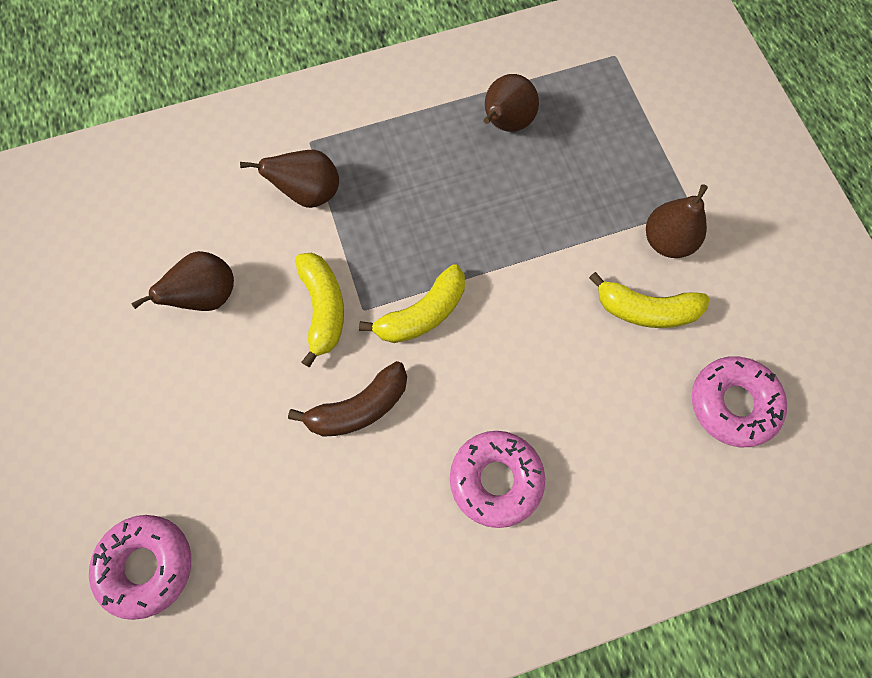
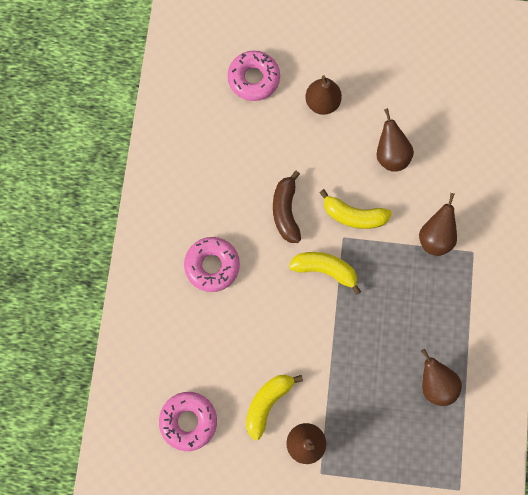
camera: 115 degrees right, 5 degrees up
yellow banana [359,264,465,343] -> yellow banana turned 120 degrees clockwise [289,252,361,295]
none -> brown pear [305,75,342,115]

